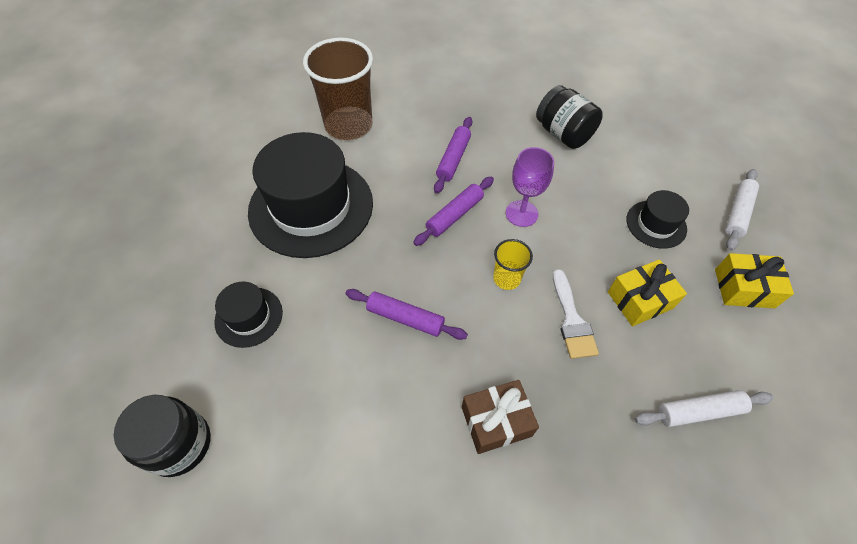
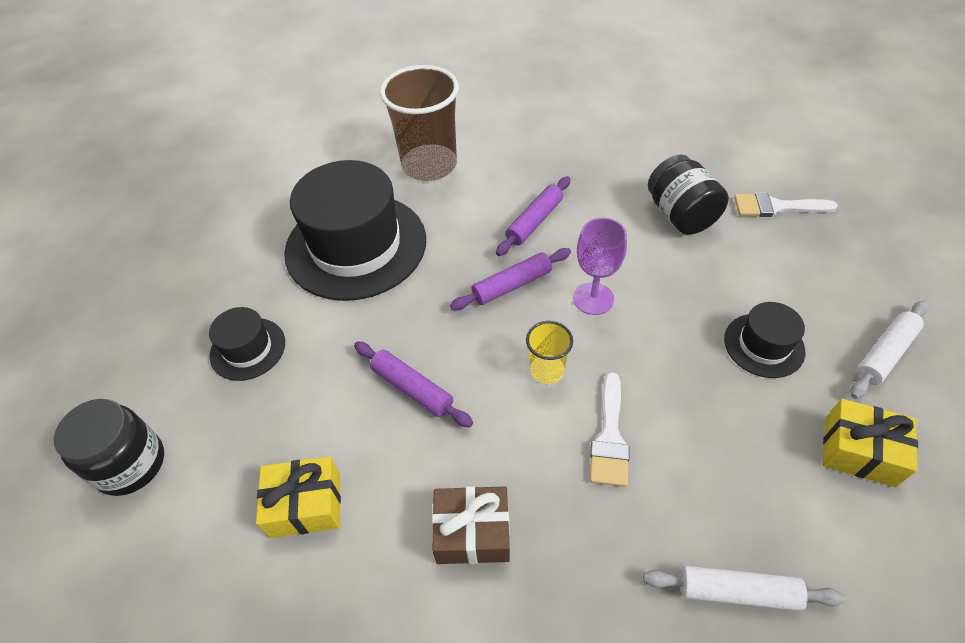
camera: 20 degrees right, 5 degrees down
yellow gift [608,259,687,326] -> yellow gift moved to [256,456,341,538]
none -> white brush [734,193,838,217]

